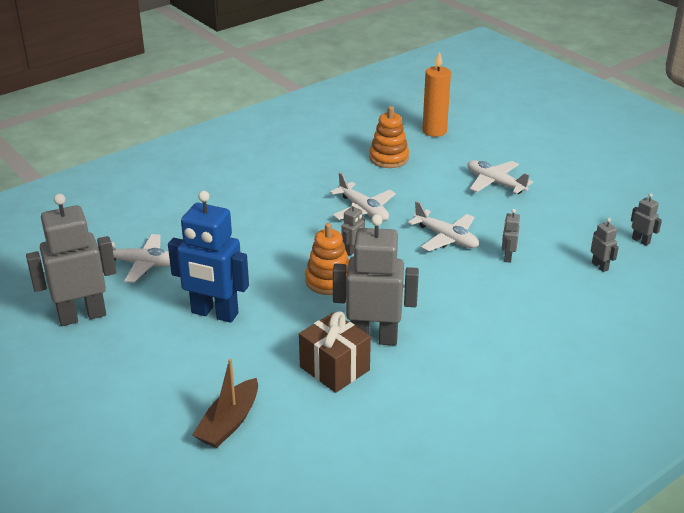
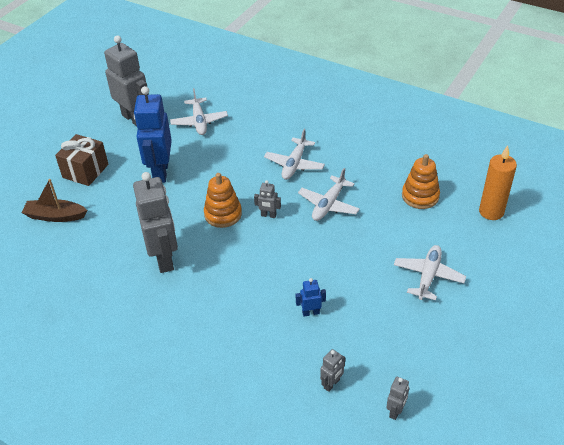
camera: 70 degrees right, 10 degrees up
brown gift [299,311,371,393] -> brown gift moved to [55,134,109,186]
white plane [408,201,479,251] -> white plane moved to [264,129,325,180]
grey robot [502,209,520,263] -> blue robot [296,278,326,317]

